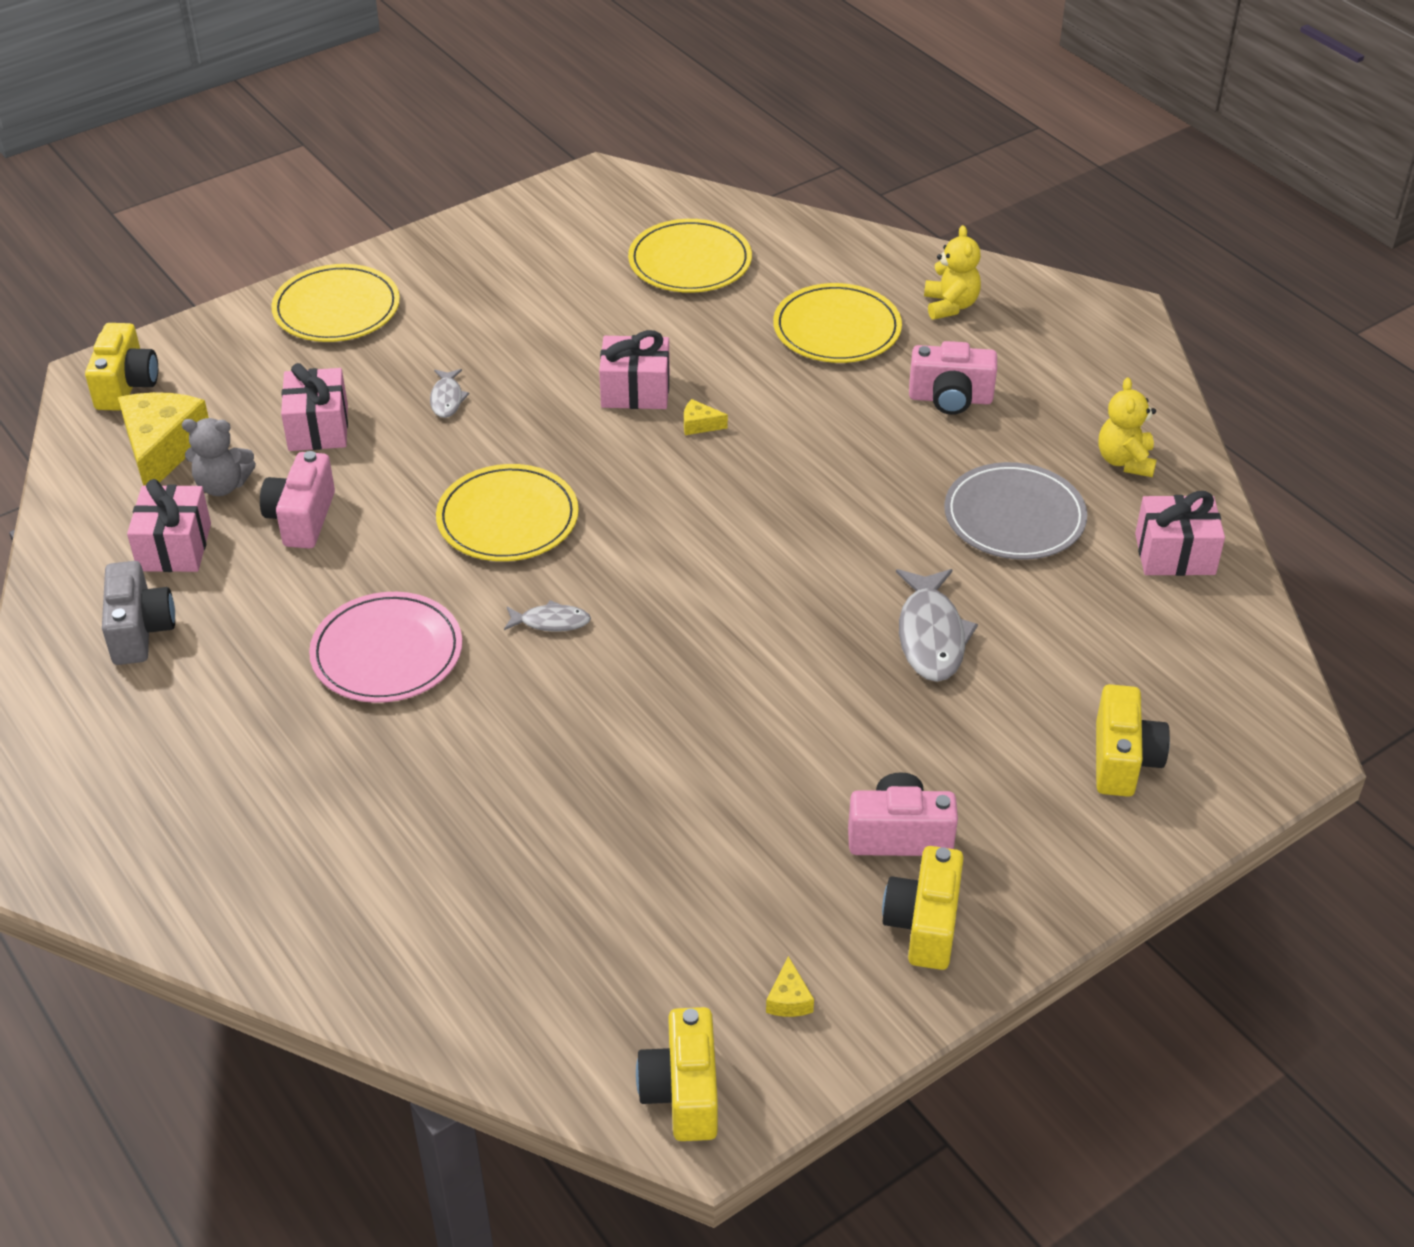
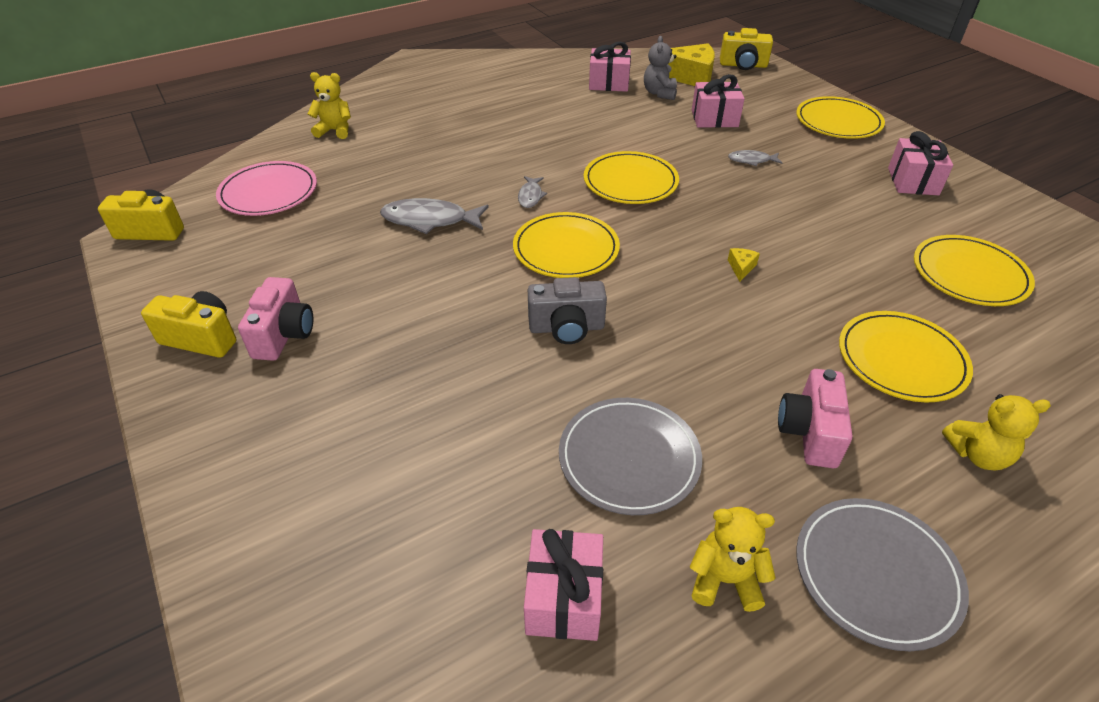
camera: 95 degrees right, 0 degrees up
grey camera [102,561,175,665] -> grey camera moved to [528,277,607,344]
pink camera [260,451,335,549] -> none
pink plate [309,592,462,703] -> pink plate moved to [216,161,317,216]
pink gift [599,330,670,409] -> pink gift moved to [888,131,953,195]
yellow cheese [766,956,814,1017] -> none
grey fish [896,569,978,682] -> grey fish moved to [380,198,489,234]
yellow camera [1096,684,1170,797] -> none
none -> yellow teddy bear [308,72,351,139]
none -> yellow plate [513,212,620,278]
none -> grey plate [796,498,969,651]

